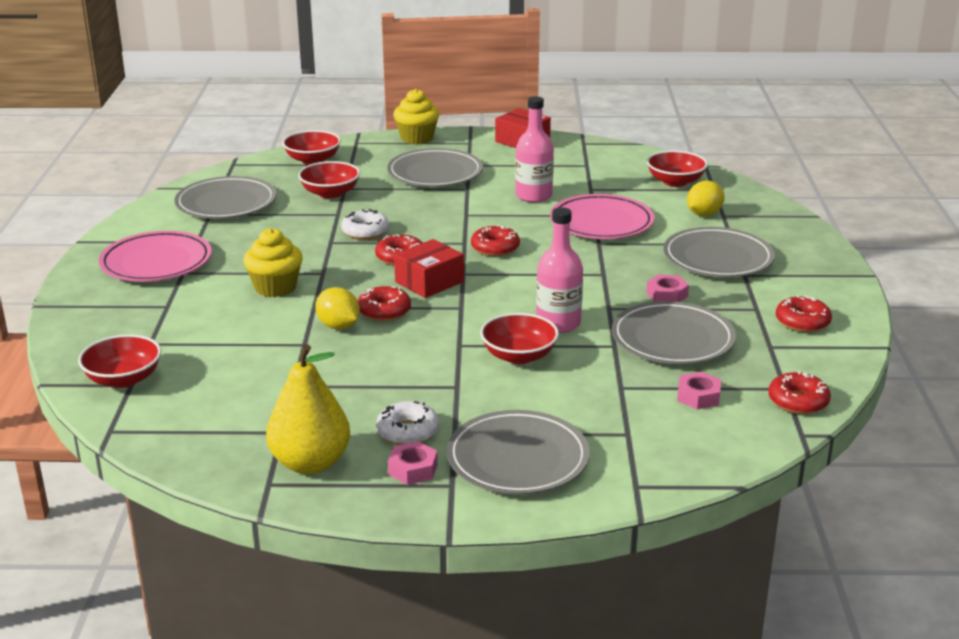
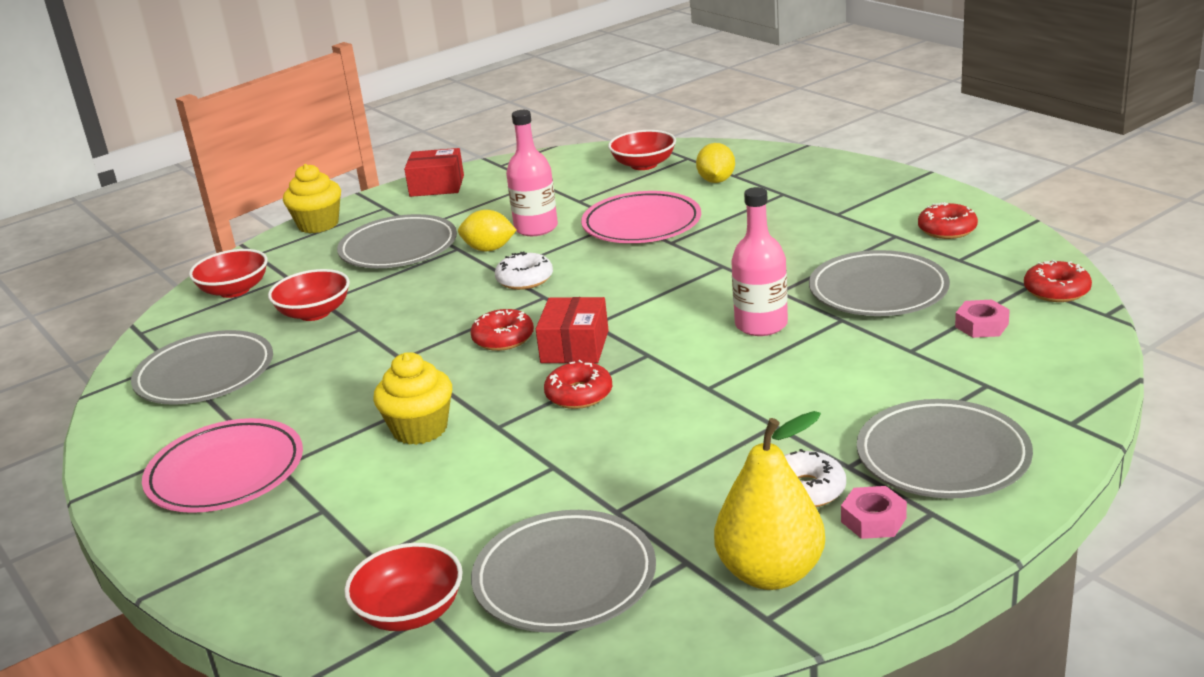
camera: 35 degrees left, 0 degrees up
yellow lemon [315,287,360,329] -> yellow lemon moved to [458,210,516,251]
white donut [341,209,389,240] -> white donut moved to [495,252,553,290]
red donut [471,225,520,256] -> none
red bowl [480,313,559,364] -> none
pink nut [646,274,689,302] -> none
grey plate [663,227,775,277] -> grey plate moved to [471,510,656,633]

